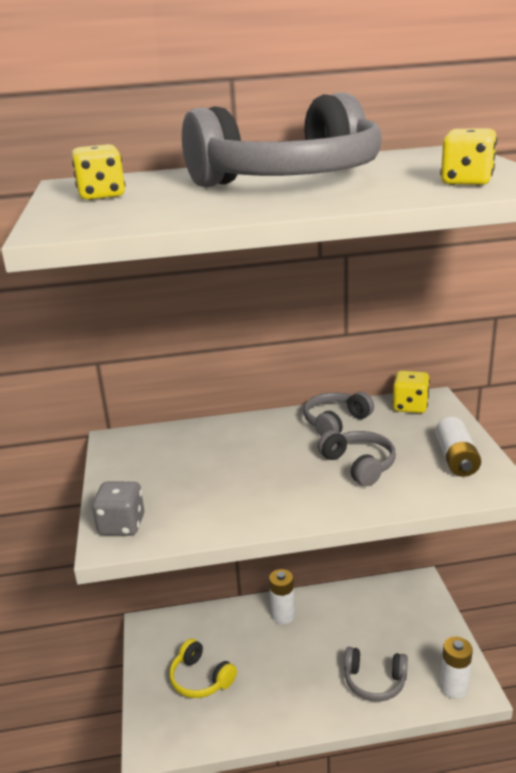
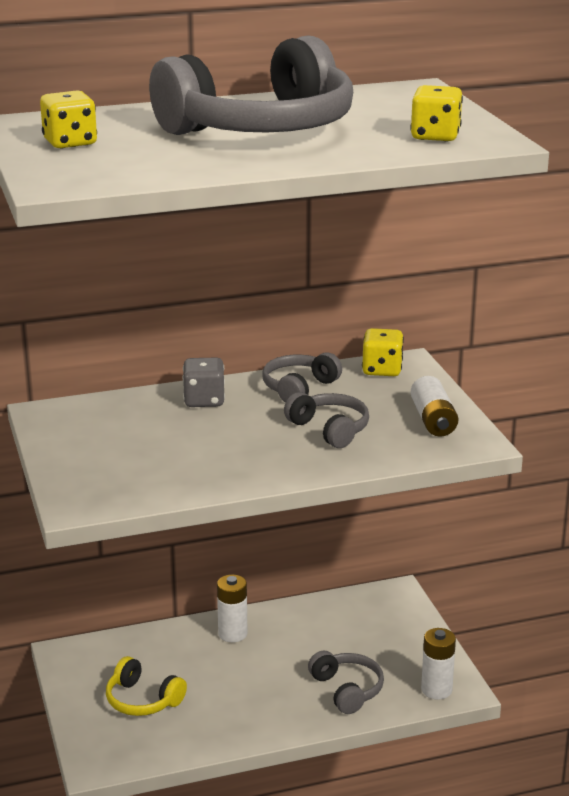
camera: 10 degrees left, 0 degrees up
grey dice [92,481,144,536] -> grey dice moved to [183,357,225,407]
grey headphones [344,647,408,702] -> grey headphones turned 120 degrees counterclockwise [308,651,384,714]

